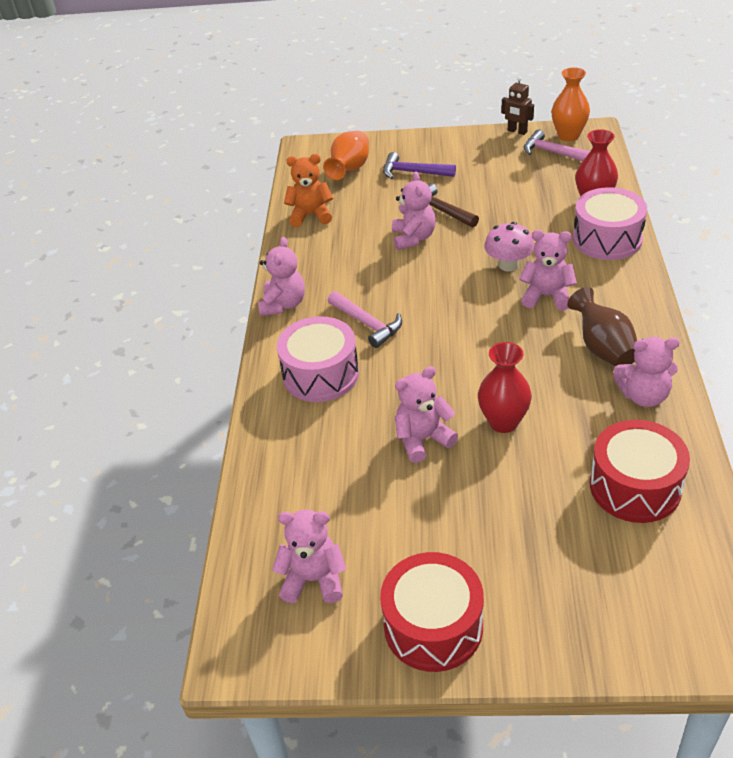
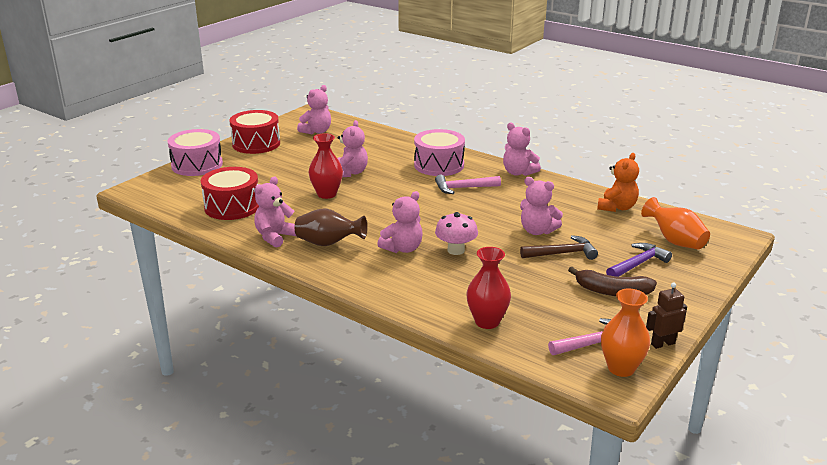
camera: 120 degrees right, 15 degrees down
pink drum [573,187,647,260] -> pink drum moved to [167,129,223,176]
none -> brown banana [568,267,657,296]

